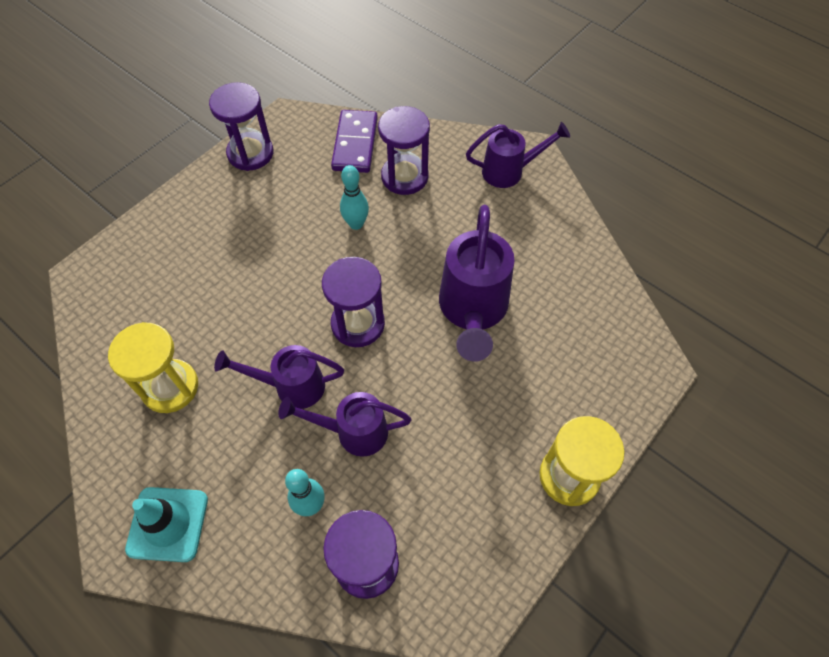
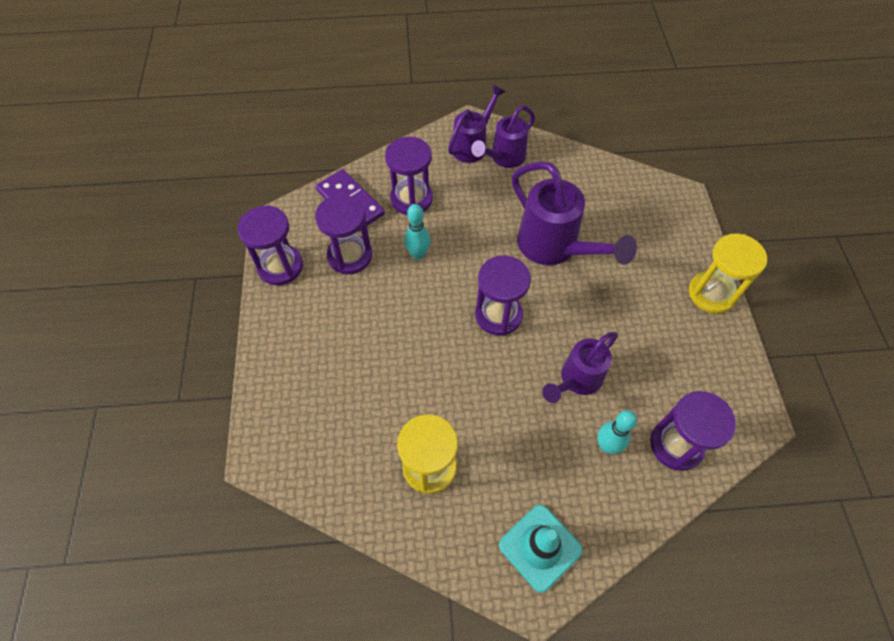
camera: 45 degrees left, 0 degrees up
purple watering can [214,345,344,409] -> purple watering can moved to [471,105,535,168]
none -> purple hourglass [315,195,372,274]

